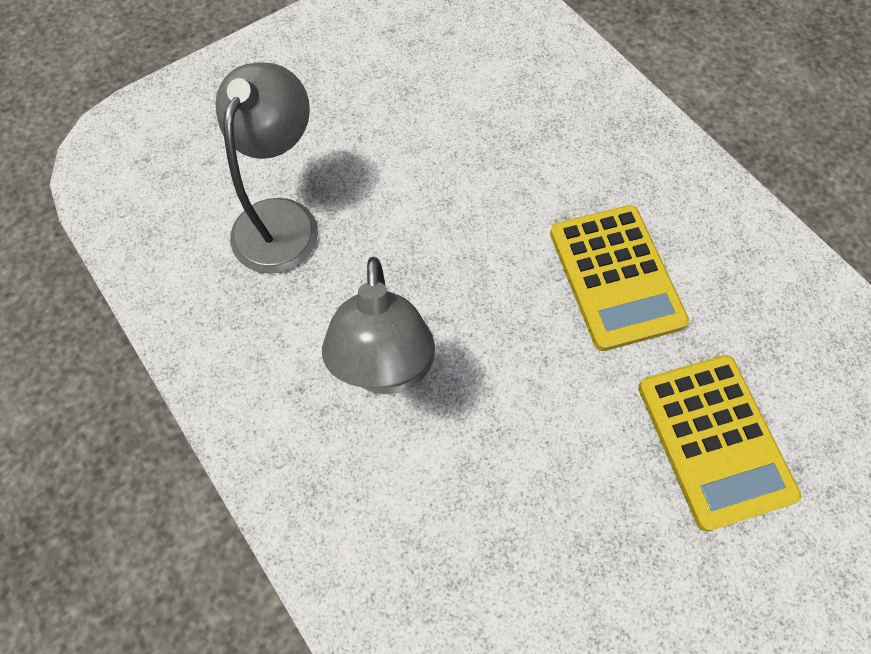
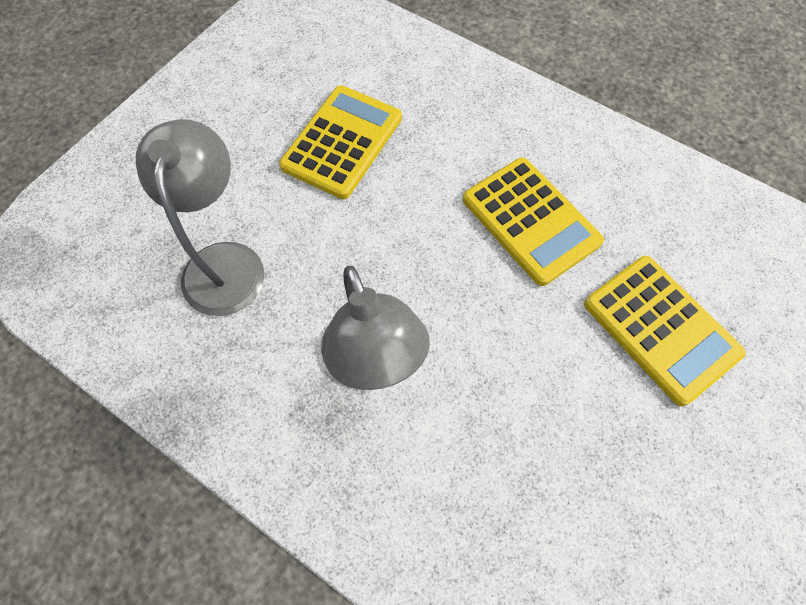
camera: 20 degrees left, 0 degrees up
none -> yellow calculator [279,85,402,199]

